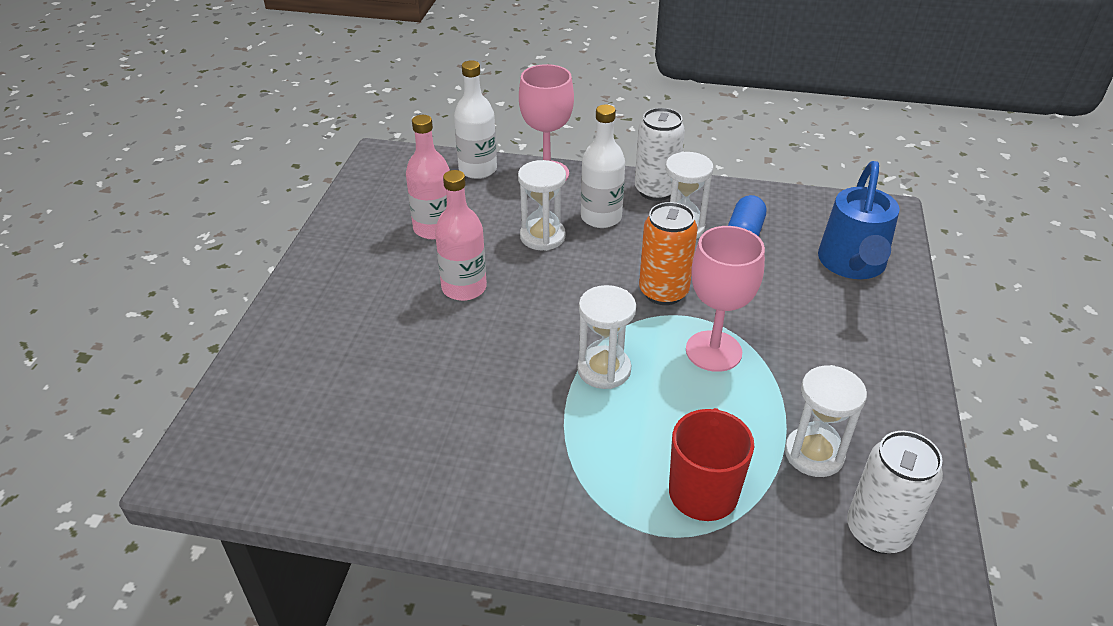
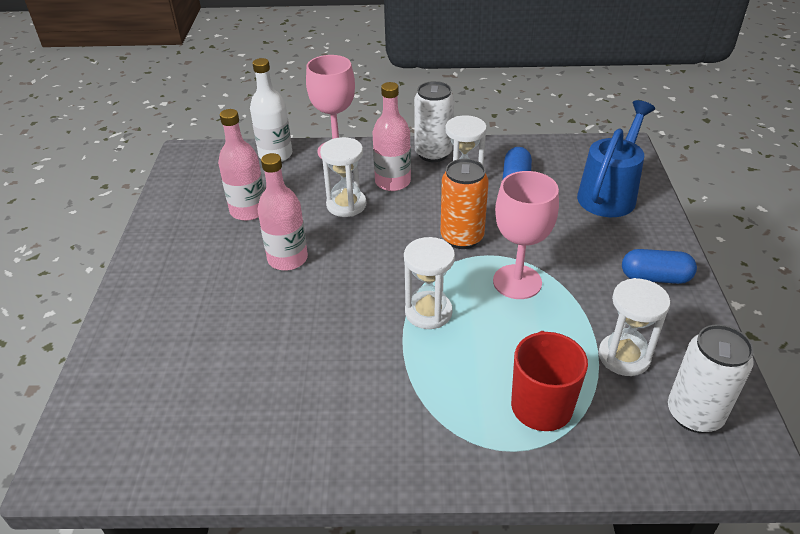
camera: 10 degrees left, 0 degrees up
white bottle [581,104,625,228] -> pink bottle [372,82,411,191]
blue watering can [818,161,900,279] -> blue watering can turned 150 degrees counterclockwise [577,100,655,217]
none -> blue capsule [622,249,697,284]

